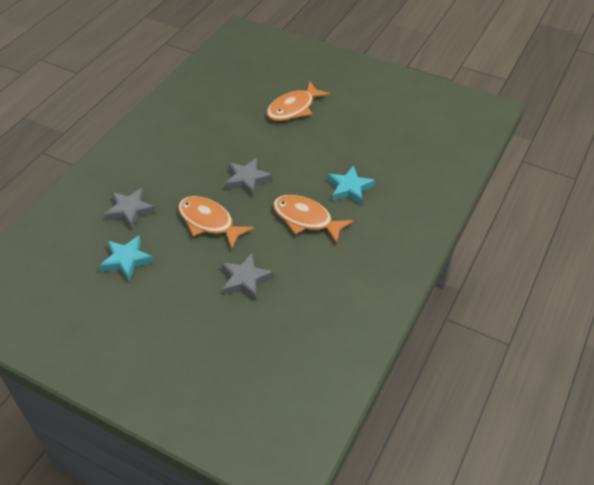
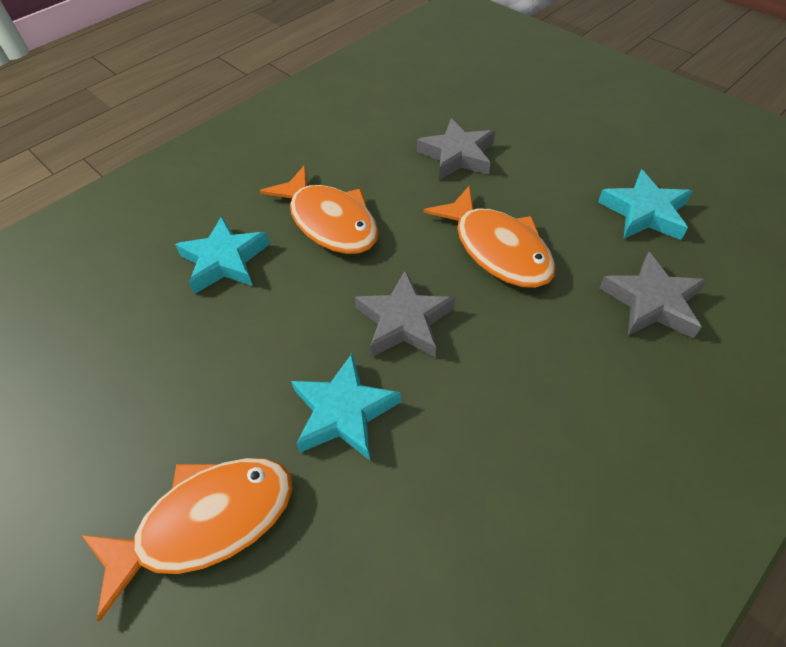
camera: 160 degrees left, 5 degrees up
none -> turquoise star [291,353,401,460]

